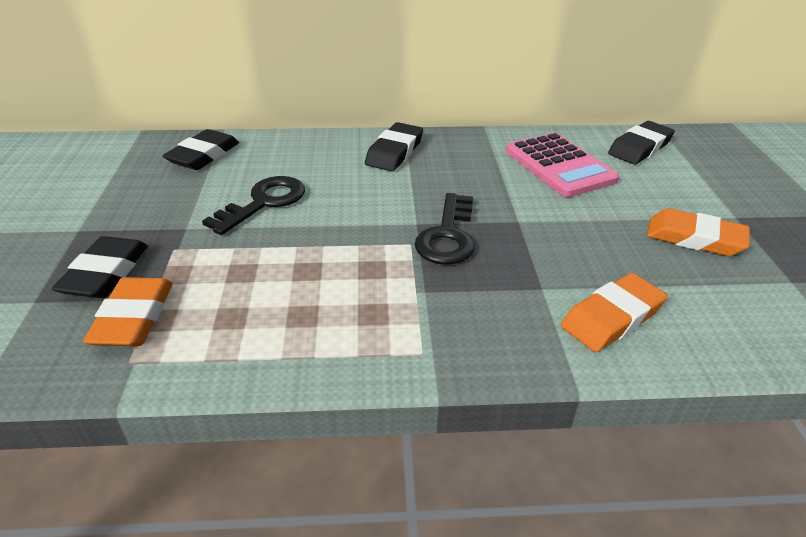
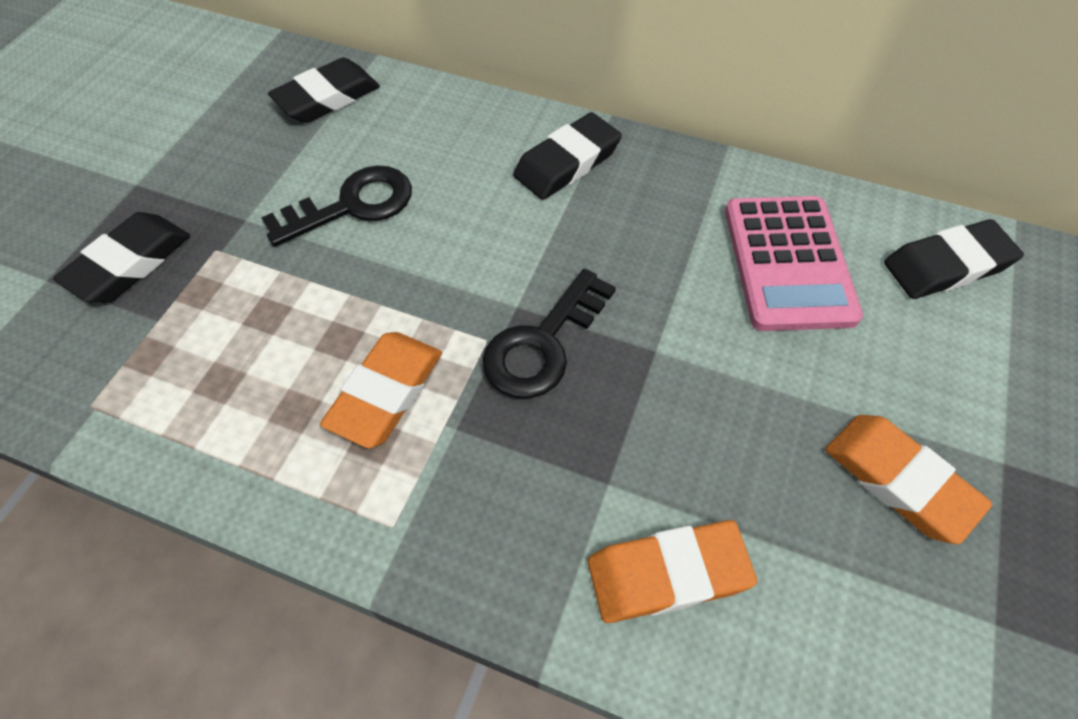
camera: 25 degrees right, 20 degrees up
orange eraser [83,277,173,346] -> orange eraser moved to [320,332,442,448]

